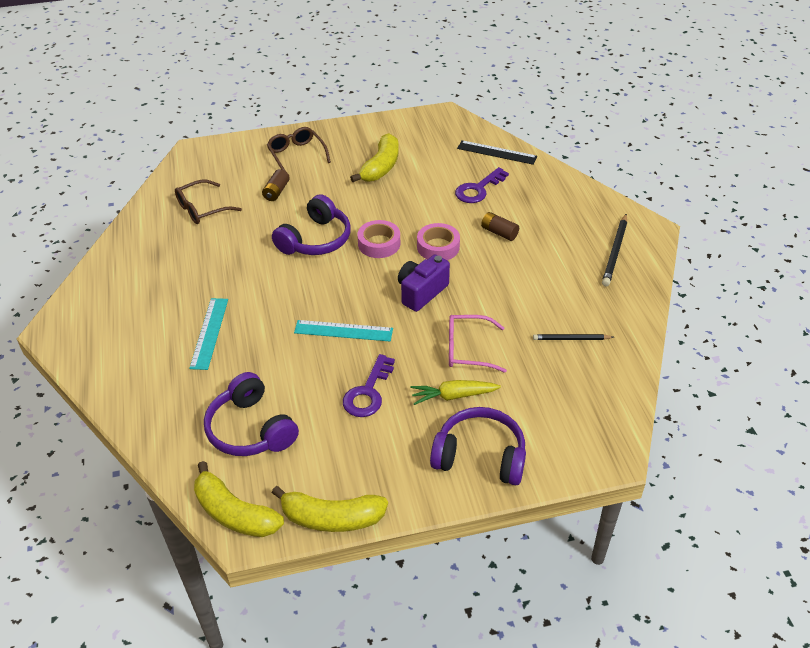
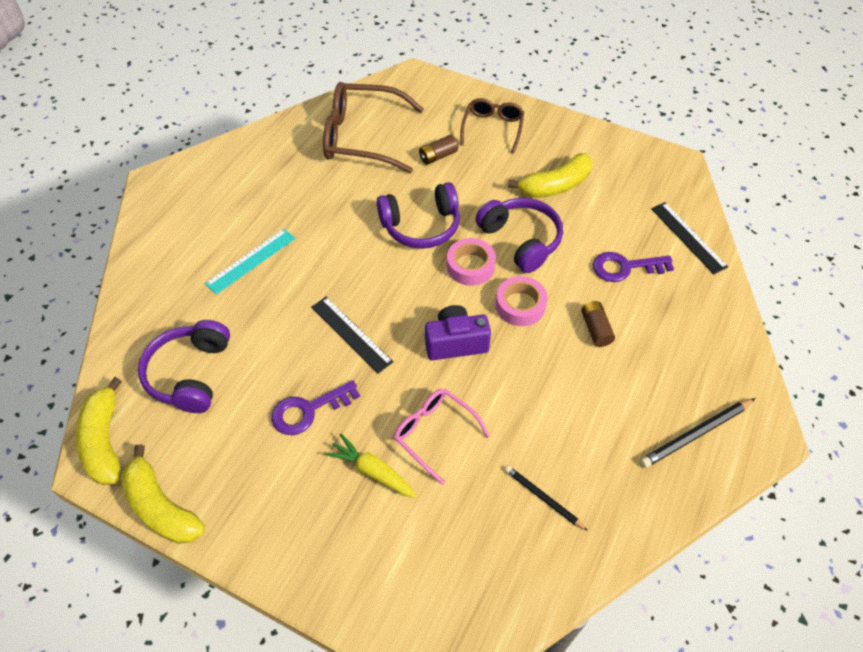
camera: 40 degrees right, 10 degrees up
brown glasses [175,180,242,224] -> brown glasses [323,82,424,173], size x1.71
turquoise ruler [294,320,393,341] -> black ruler [311,297,393,374]
purple headphones [430,407,526,485] -> purple headphones moved to [475,198,563,273]

